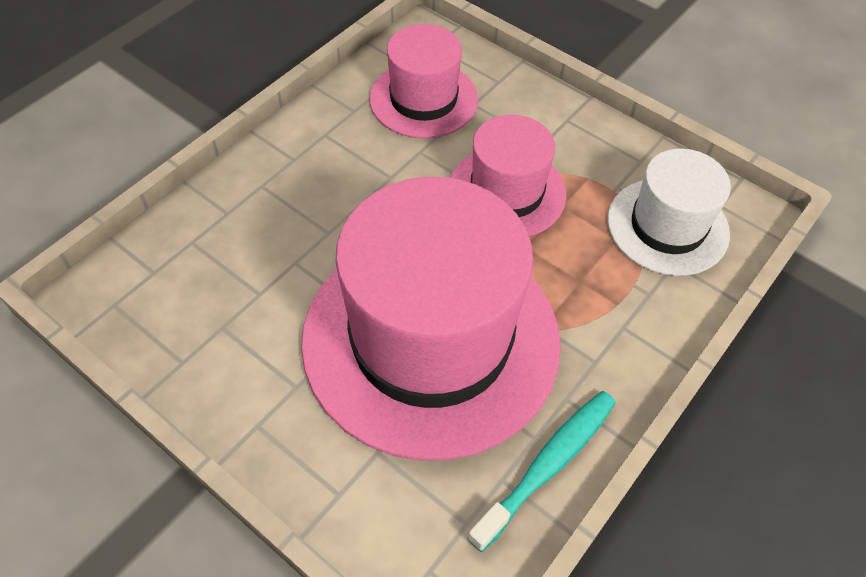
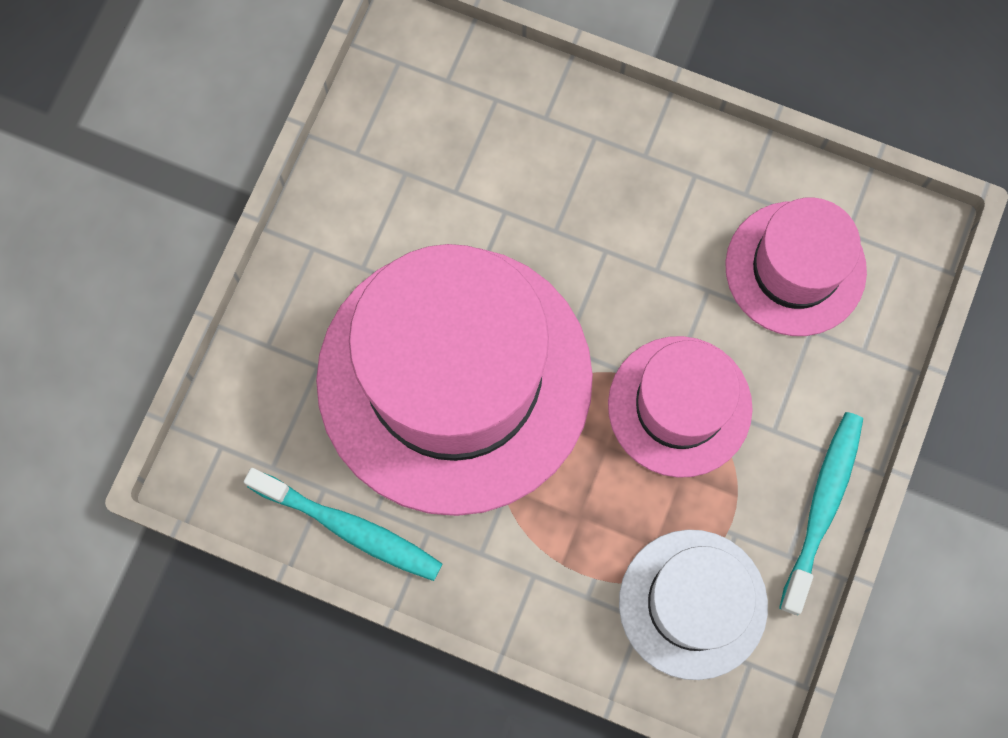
camera: 75 degrees right, 20 degrees up
none -> turquoise toothbrush [779,412,863,615]

